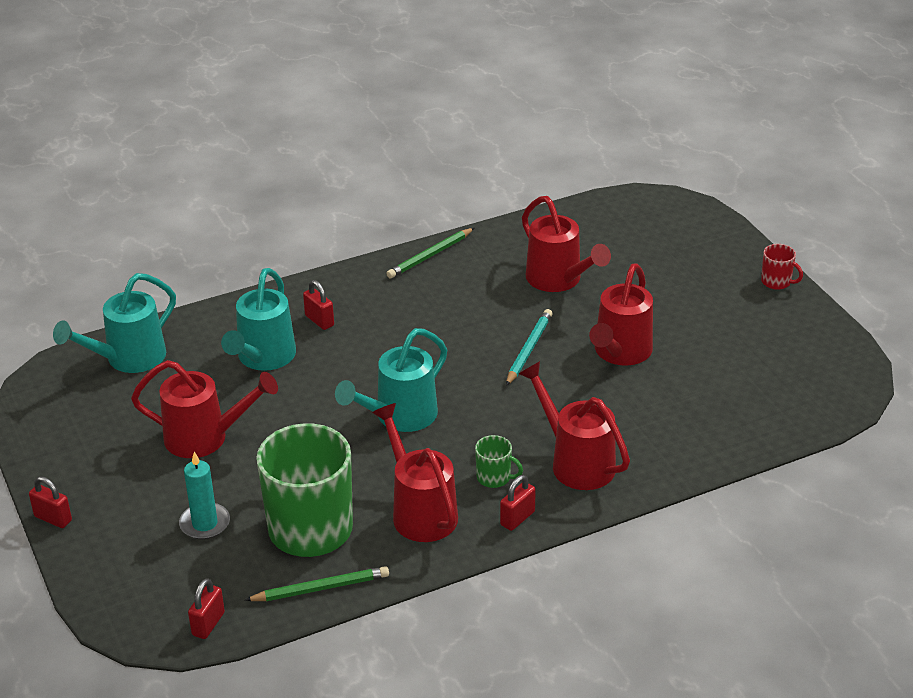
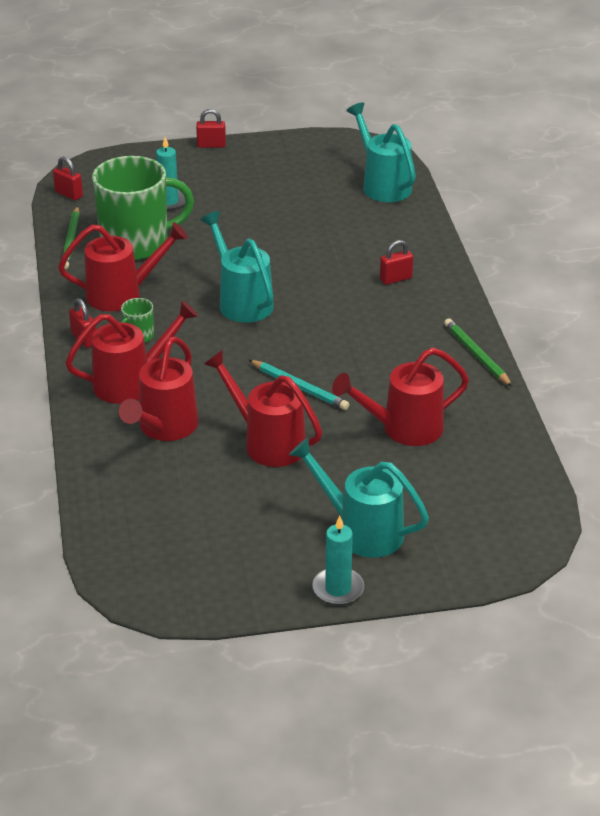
camera: 105 degrees right, 0 degrees up
red padlock [29,476,72,528] -> red padlock turned 45 degrees clockwise [196,109,226,148]
red watering can [131,360,278,458] -> red watering can moved to [119,337,199,441]
turquoise watering can [221,268,296,371] -> turquoise watering can moved to [289,438,429,558]
red mug [761,244,803,290] -> turquoise candle [312,516,364,605]

